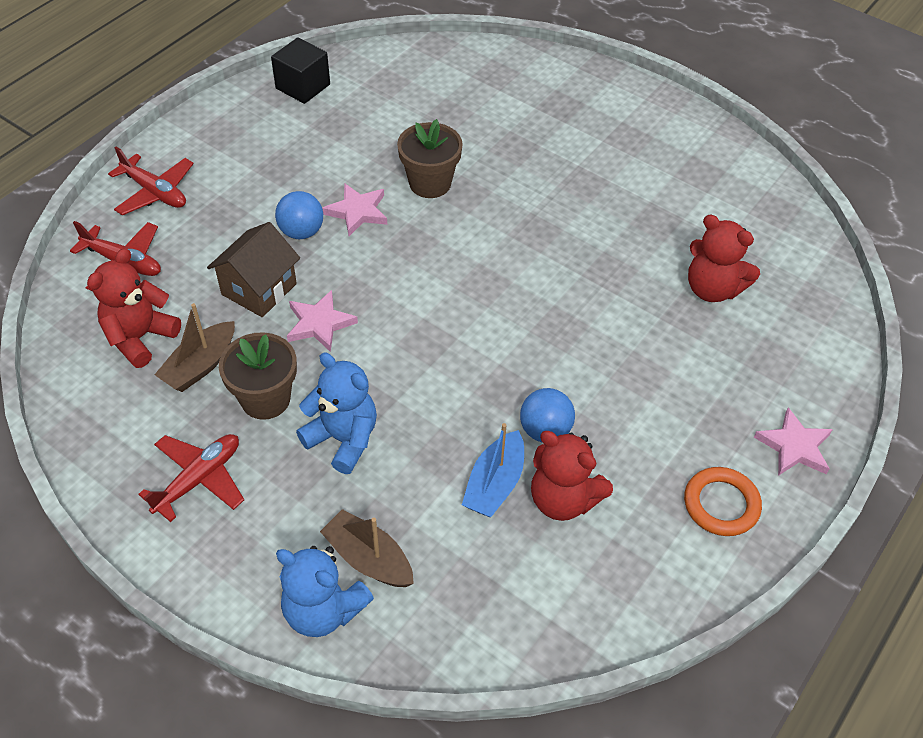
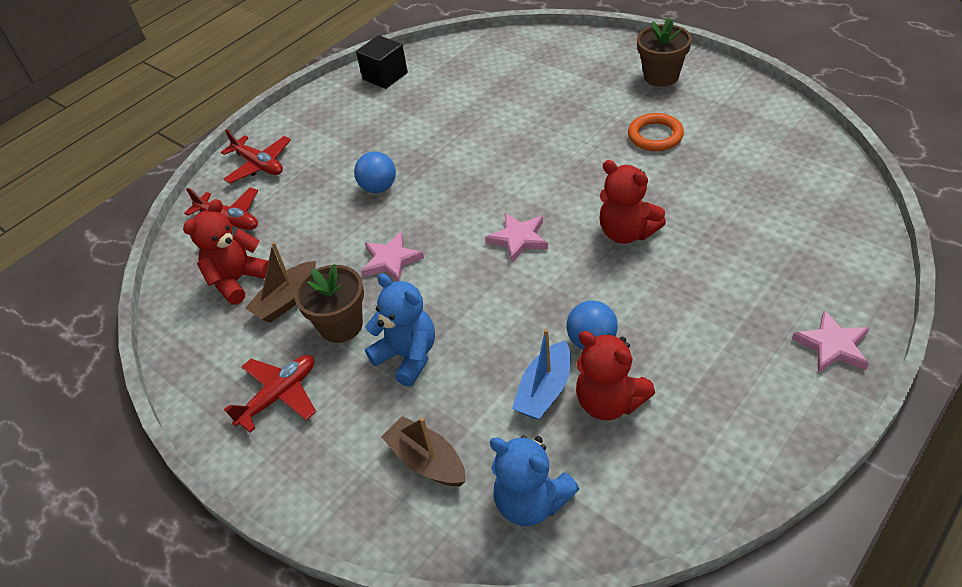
camera: 10 degrees right, 5 degrees down
brown house [207,222,300,317] -> none
blue teddy bear [276,546,374,637] -> blue teddy bear moved to [490,435,579,526]
pink star [322,183,387,236] -> pink star moved to [485,213,548,263]
brown flower pot [397,119,463,198] -> brown flower pot moved to [637,18,692,87]
orange ring [684,467,762,536] -> orange ring moved to [628,113,684,151]
red teddy bear [688,215,760,302] -> red teddy bear moved to [599,160,666,244]

